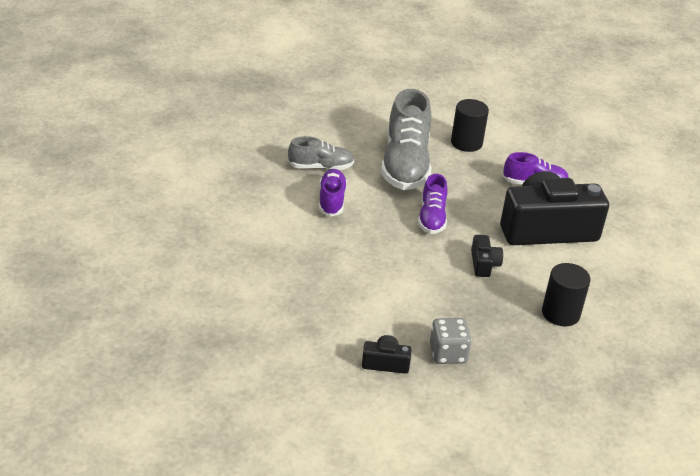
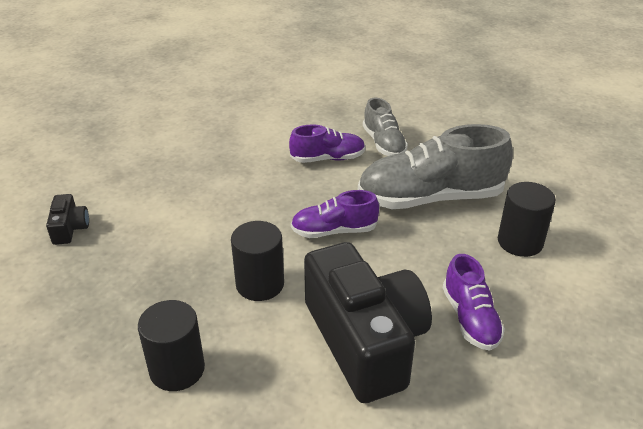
camera: 80 degrees right, 0 degrees up
grey dice [430,318,472,364] -> none
black camera [471,235,503,277] -> black cylinder [231,221,284,301]

